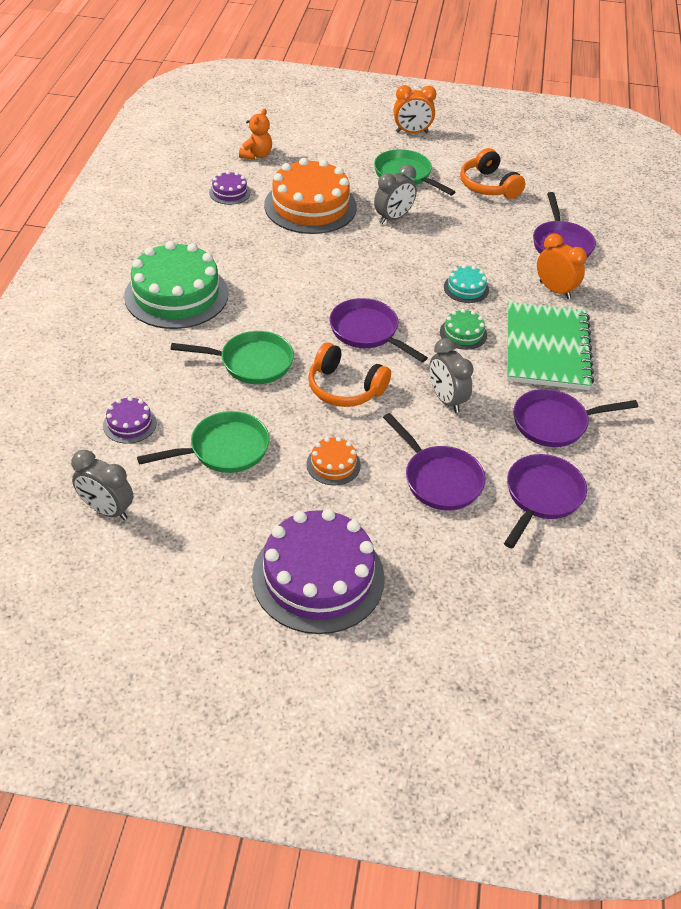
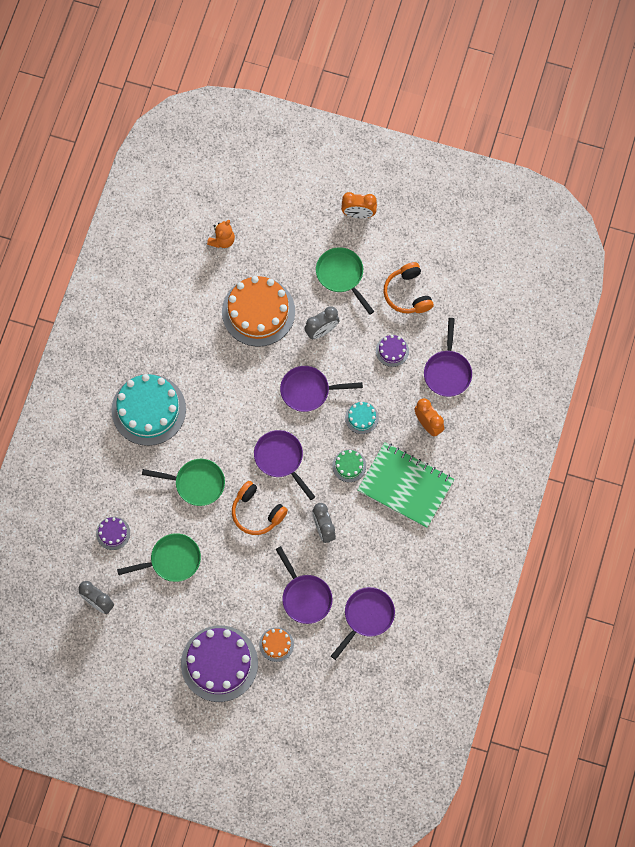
camera: 10 degrees right, 25 degrees up
green cake [124,241,228,329] -> turquoise cake [111,374,186,446]
purple cake [209,171,251,205] -> purple cake moved to [376,335,409,367]
orange cake [306,437,361,485] -> orange cake moved to [259,627,294,662]
green notebook [507,302,594,390] -> green notebook turned 75 degrees counterclockwise [357,442,454,528]
purple pan [513,389,638,447] -> purple pan moved to [280,366,363,412]

